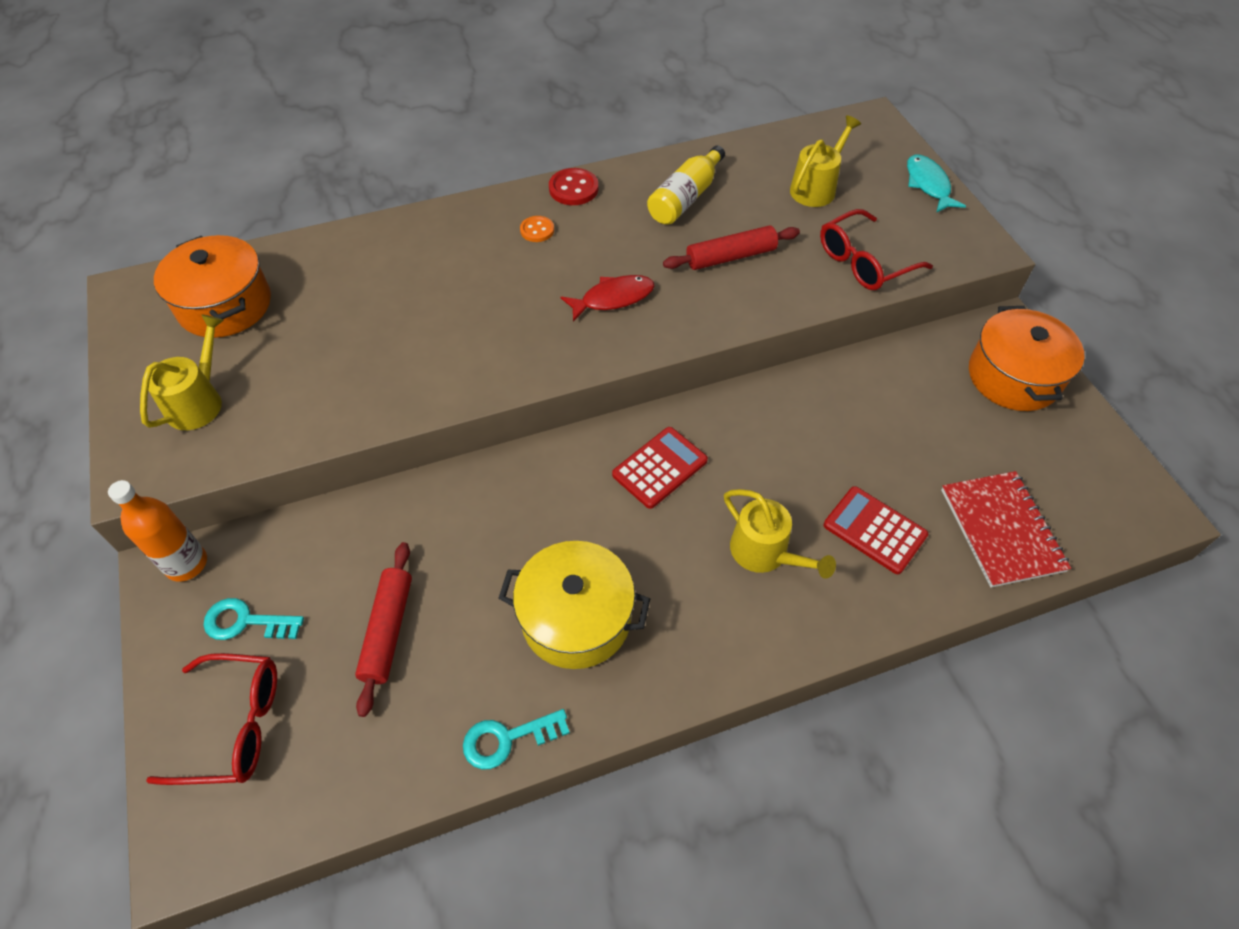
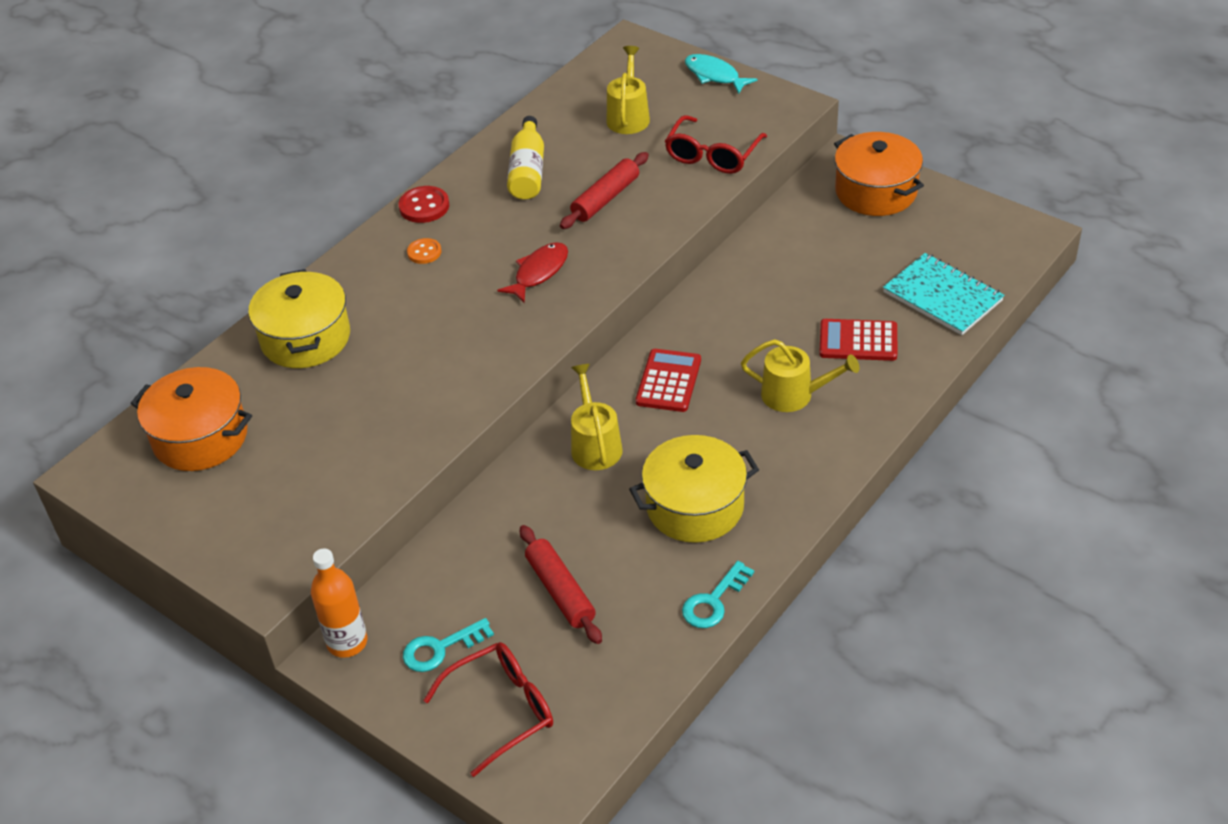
camera: 30 degrees left, 10 degrees down
yellow watering can [140,314,224,430] -> yellow watering can moved to [571,364,623,470]
red notebook [941,471,1071,587] -> turquoise notebook [883,253,1004,335]
none -> yellow pot [248,269,350,368]

